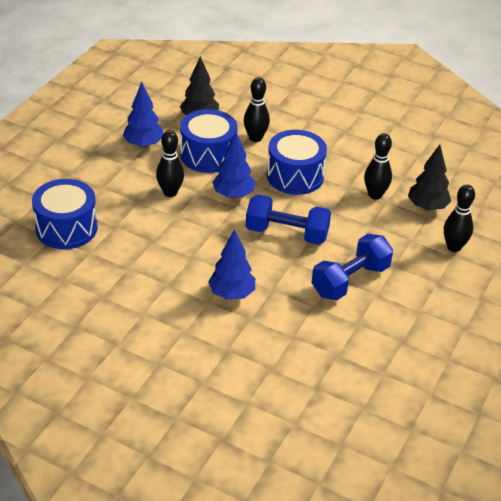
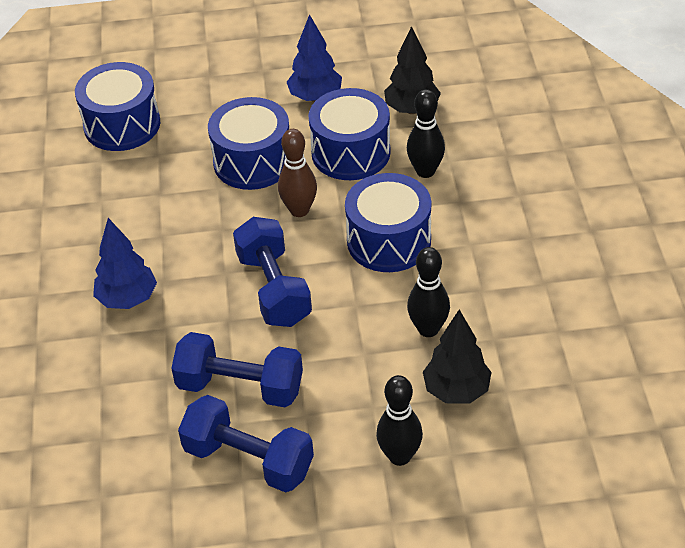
camera: 60 degrees right, 5 degrees up
black bowling pin [156,130,184,197] -> blue drum [208,97,289,190]
blue tree [212,132,255,199] -> brown bowling pin [278,129,317,217]
none -> blue dumbbell [178,395,314,492]

